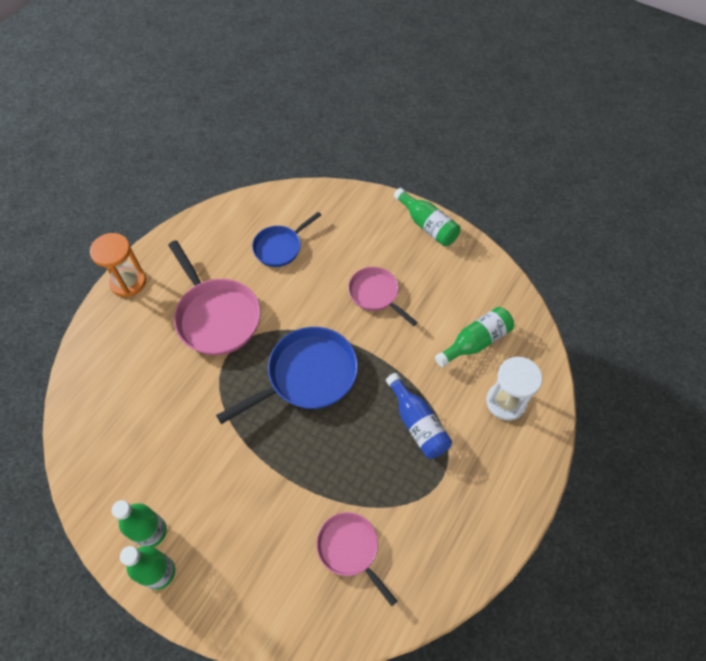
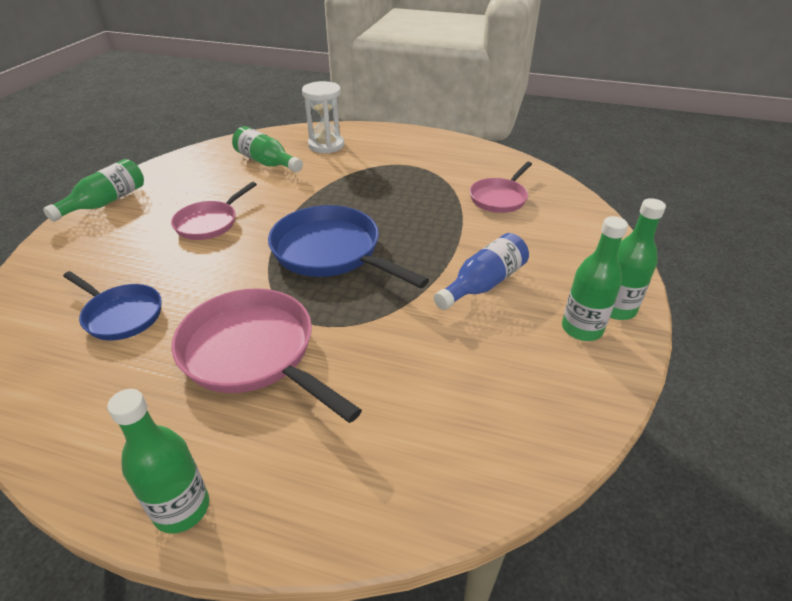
camera: 105 degrees left, 20 degrees down
orange hourglass [90,233,146,297] -> green bottle [107,389,209,534]
pink pan [168,240,261,355] -> pink pan turned 90 degrees counterclockwise [171,288,362,423]
blue bottle [386,373,452,459] -> blue bottle moved to [434,233,529,310]

